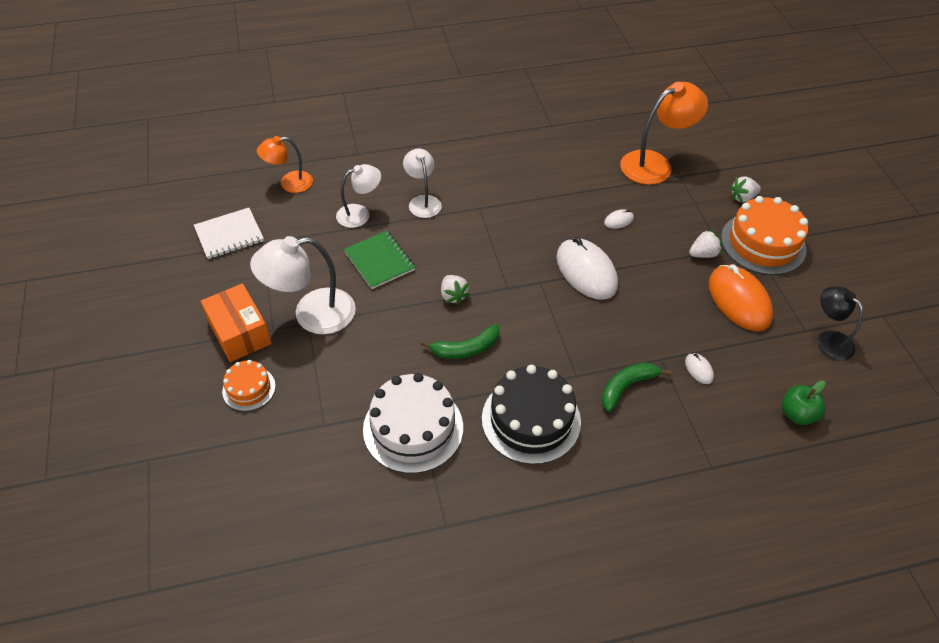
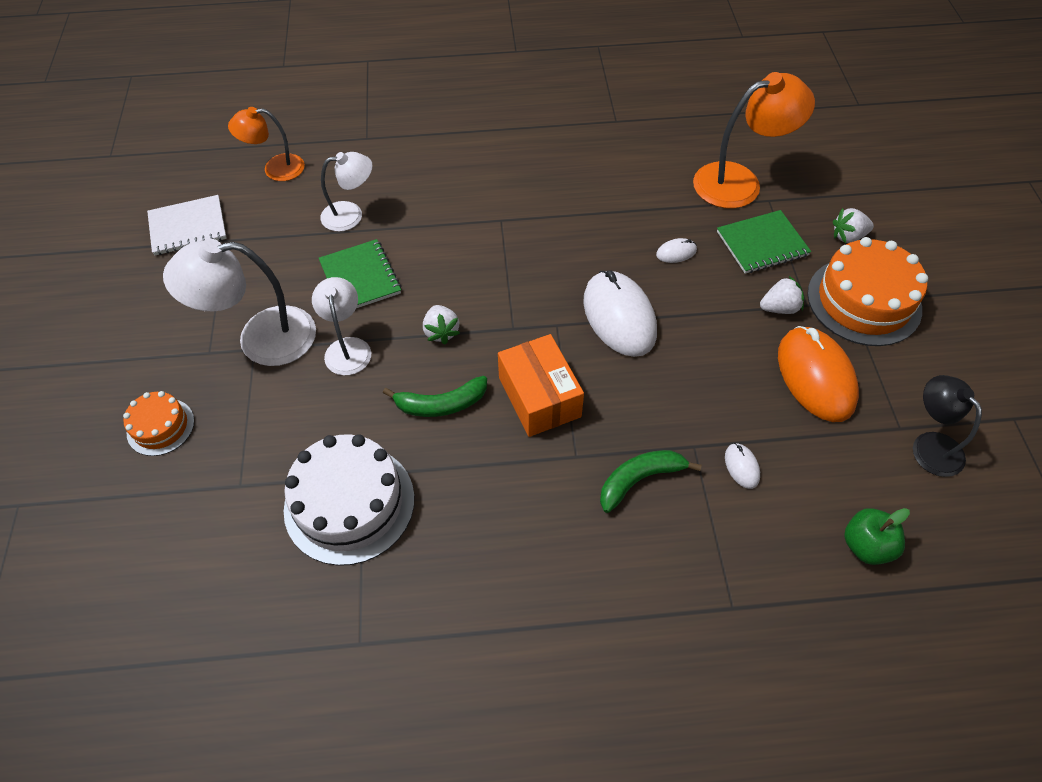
camera: 10 degrees right, 5 degrees up
orange box [201,283,272,362] -> orange box moved to [498,334,584,437]
white lamp [403,148,442,218] -> white lamp moved to [312,277,371,375]
black cake [482,365,581,464] -> none
none -> green notebook [717,210,811,274]

